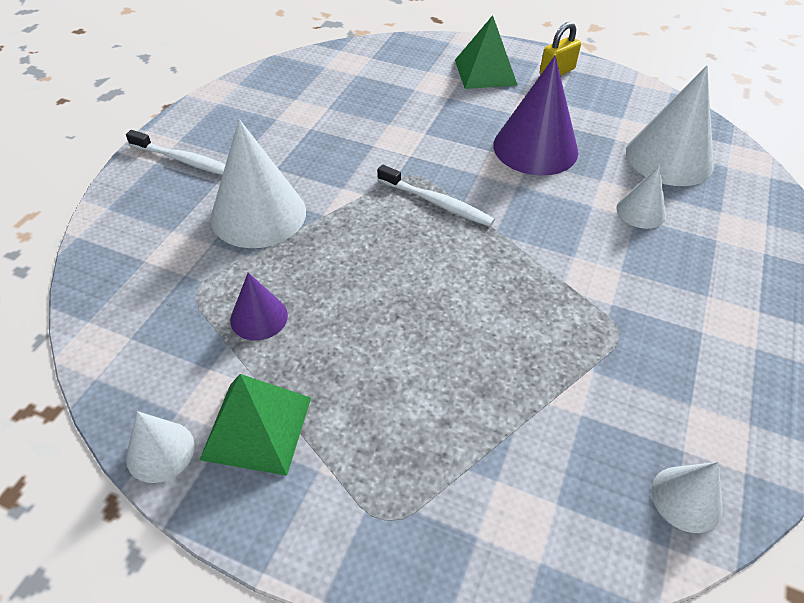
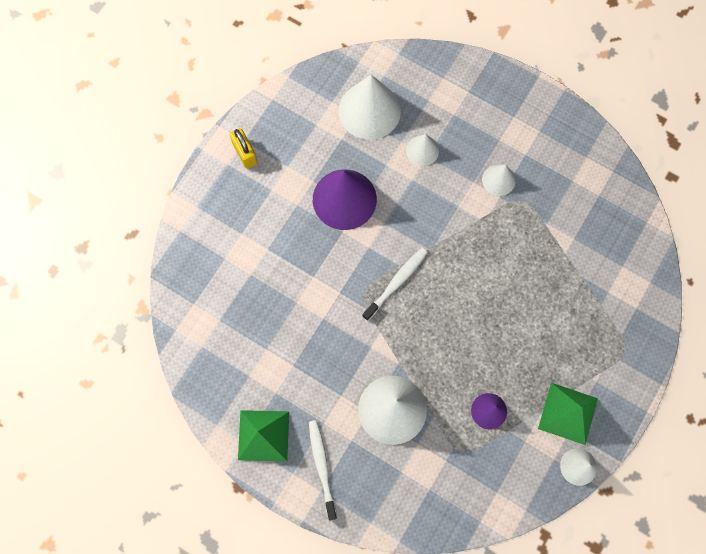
camera: 80 degrees left, 25 degrees up
white toothbrush [126,130,225,175] -> white toothbrush turned 45 degrees counterclockwise [309,420,337,521]
green pyramid [455,15,518,89] -> green pyramid moved to [238,410,289,461]
white cone [651,462,723,533] -> white cone moved to [482,165,516,196]

